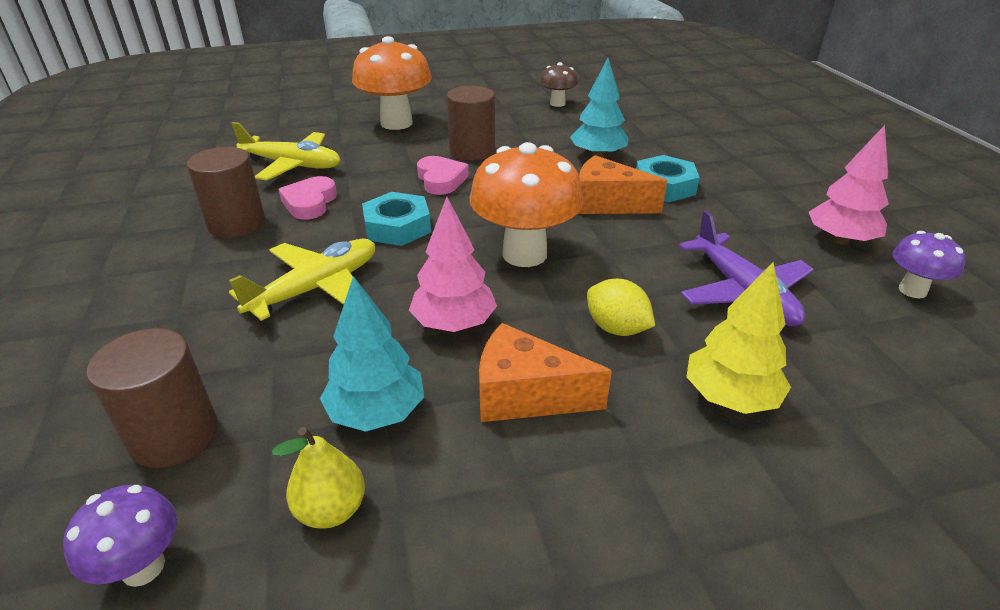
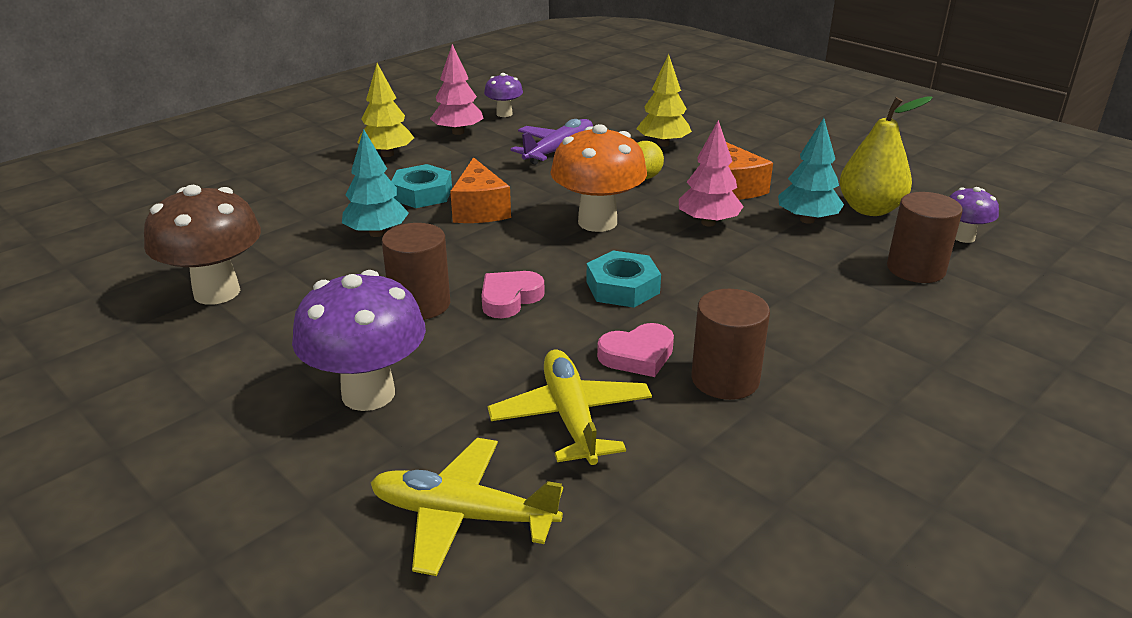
camera: 120 degrees left, 5 degrees down
yellow plane [229,239,375,321] -> yellow plane moved to [371,438,563,576]
yellow pear [272,427,365,529] -> yellow pear [839,96,933,216], size x1.69
orange mushroom [352,36,432,130] -> purple mushroom [292,270,426,411]
brown mushroom [540,62,578,107] -> brown mushroom [144,185,261,305], size x1.91
none -> yellow tree [357,63,414,157]

